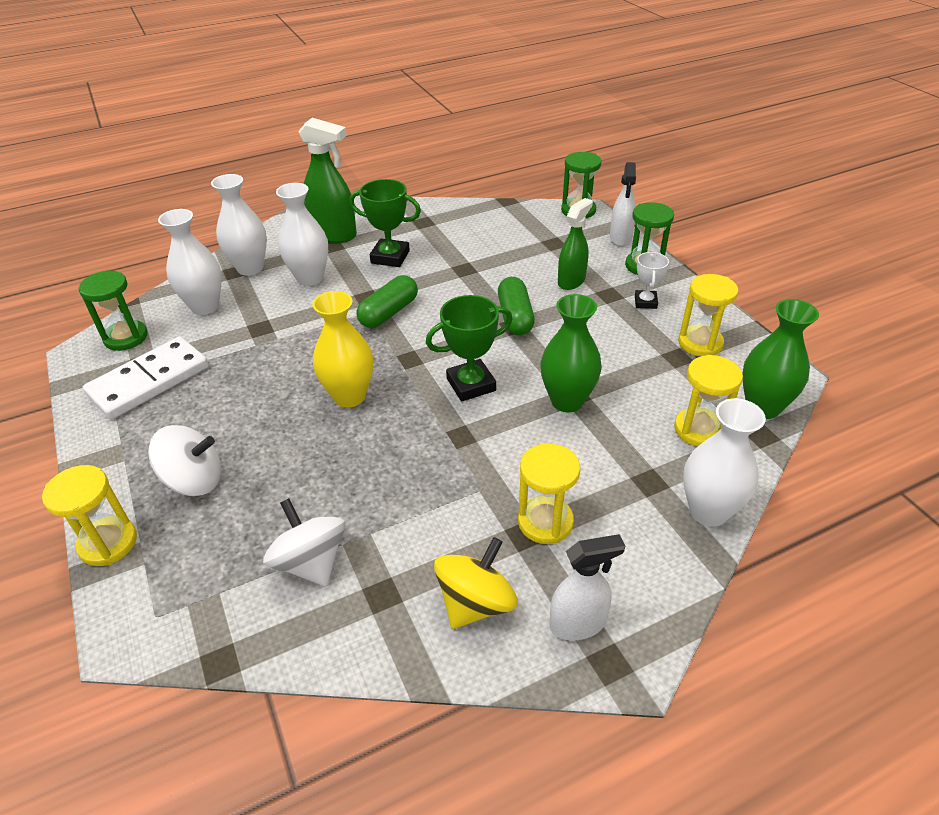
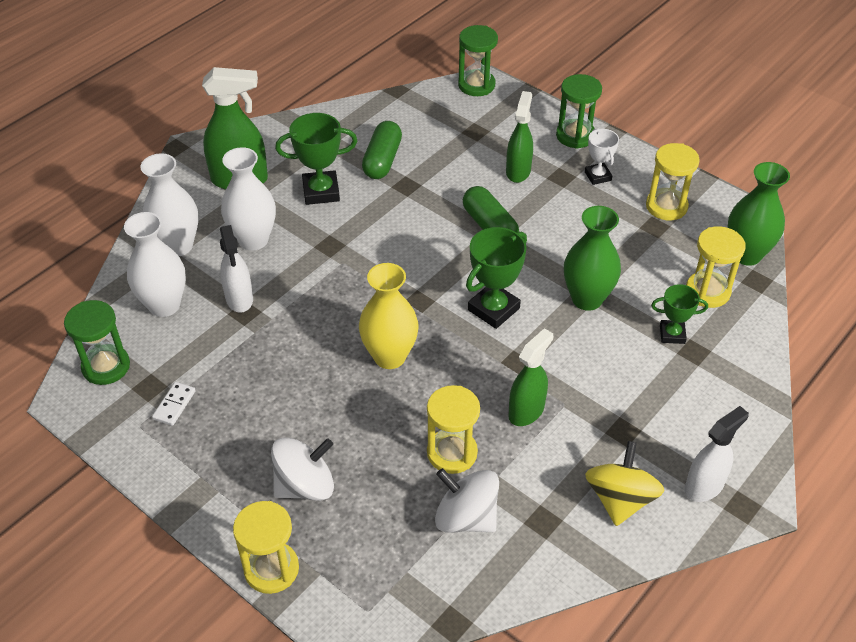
camera: 25 degrees left, 5 degrees up
white domino [83,337,209,419] -> white domino [152,382,196,426], size x0.41
green capsule [356,275,418,328] -> green capsule moved to [362,121,402,179]
yellow hourglass [518,443,580,544] -> yellow hourglass moved to [427,385,480,474]
white spray bottle [610,162,636,246] -> white spray bottle moved to [220,225,253,313]
white vase [683,398,766,527] -> none
none -> green spray bottle [508,328,553,426]
none -> green trophy [651,284,708,344]

